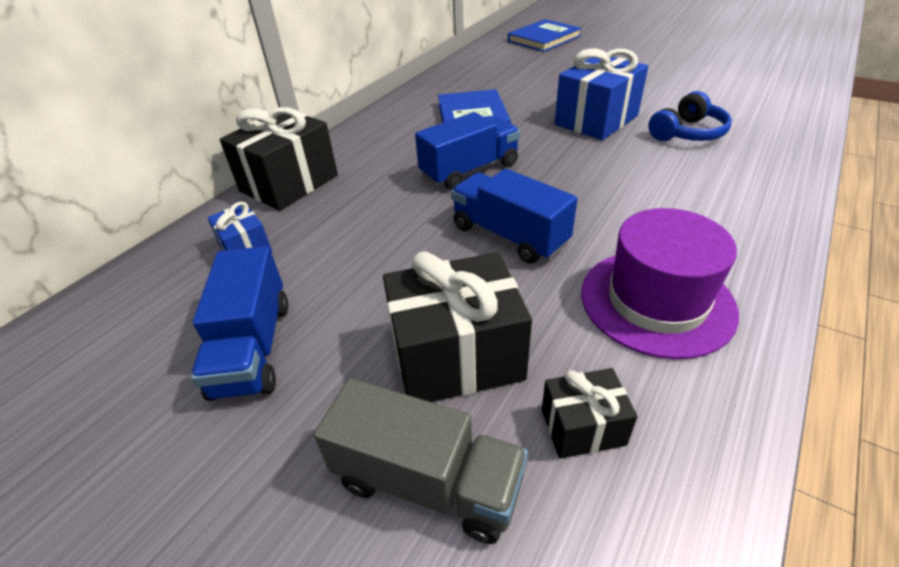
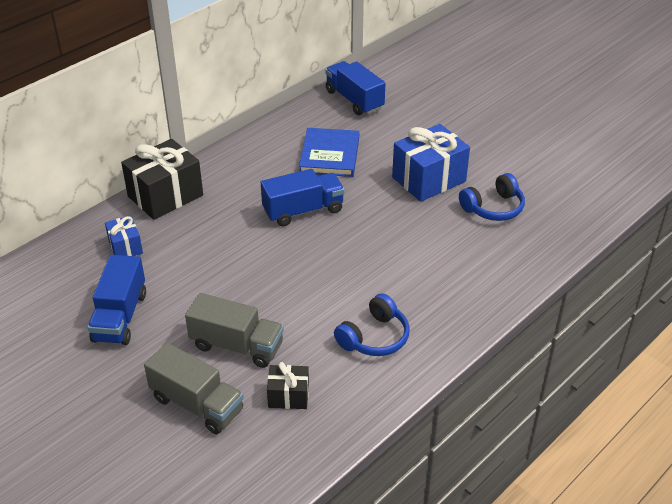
camera: 10 degrees right, 0 degrees up
black gift [383,251,532,402] -> grey truck [185,293,284,368]
blue truck [451,169,578,264] -> blue truck moved to [326,61,385,115]
blue book [508,19,582,52] -> none
purple hat [581,208,739,359] -> blue headphones [334,293,410,356]

